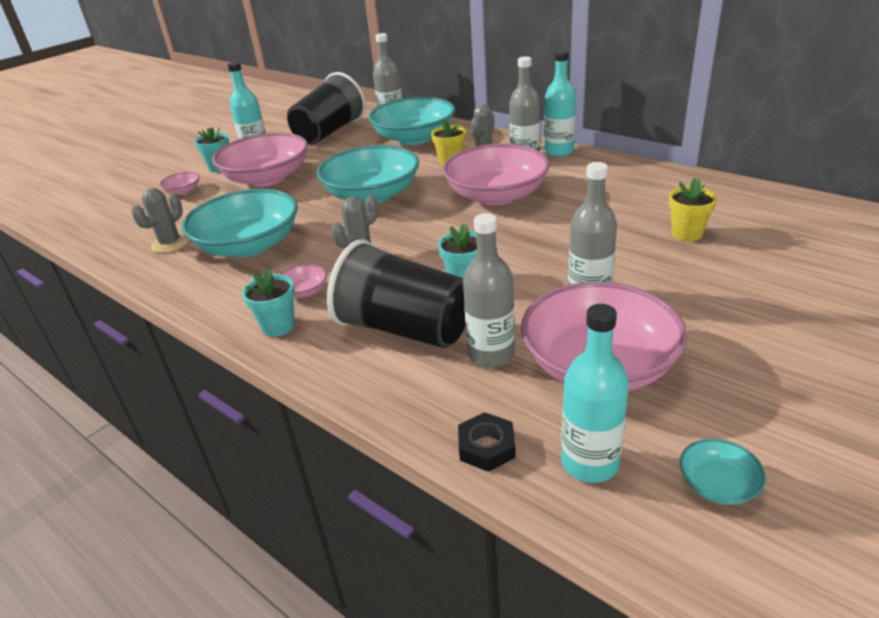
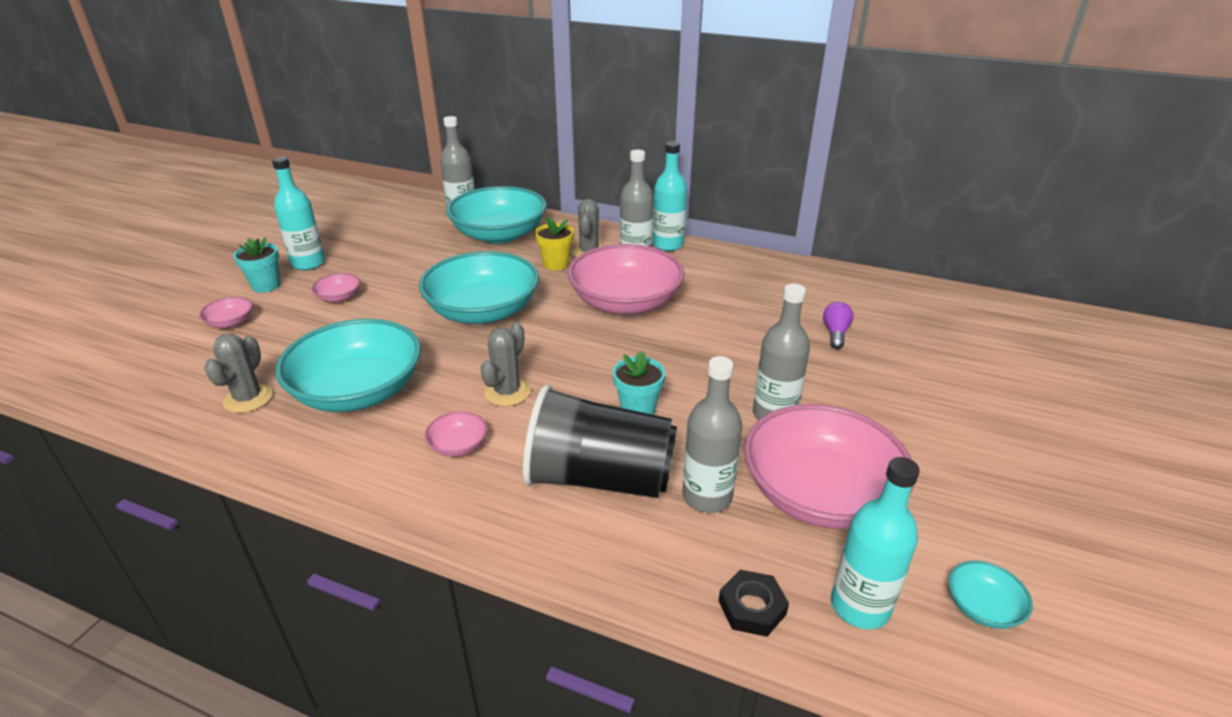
camera: 20 degrees left, 0 degrees up
pink bowl [212,133,308,187] -> pink bowl [311,273,360,302], size x0.41
turquoise flower pot [242,268,295,337] -> none
black cup [287,72,366,145] -> none
yellow flower pot [669,178,717,241] -> purple light bulb [823,302,854,349]

